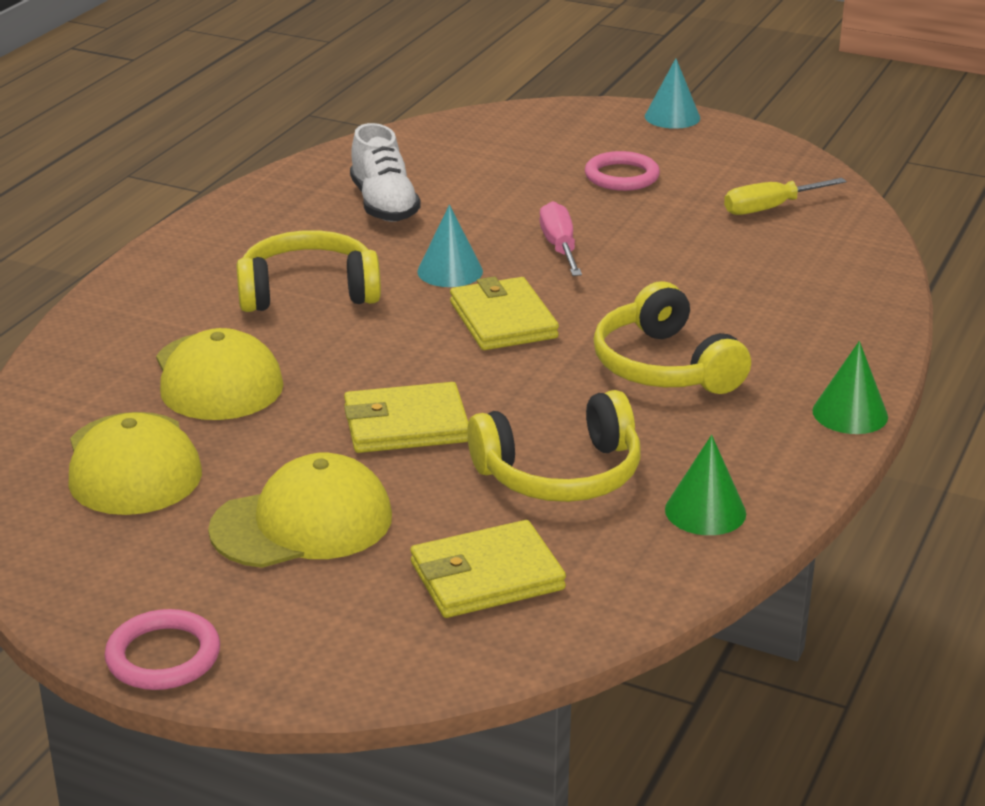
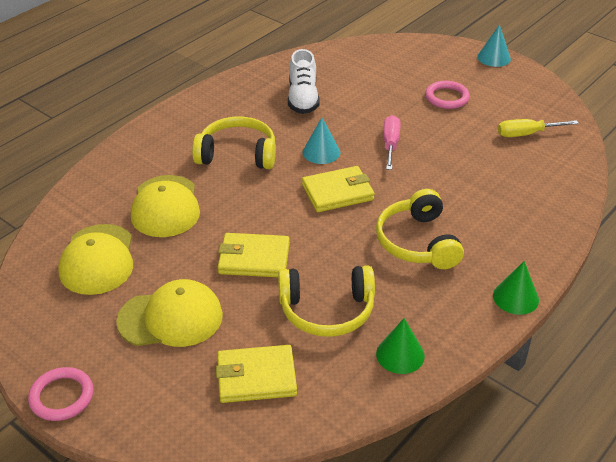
camera: 15 degrees right, 10 degrees up
yellow wallet [450,277,559,350] -> yellow wallet turned 75 degrees clockwise [302,166,375,212]

